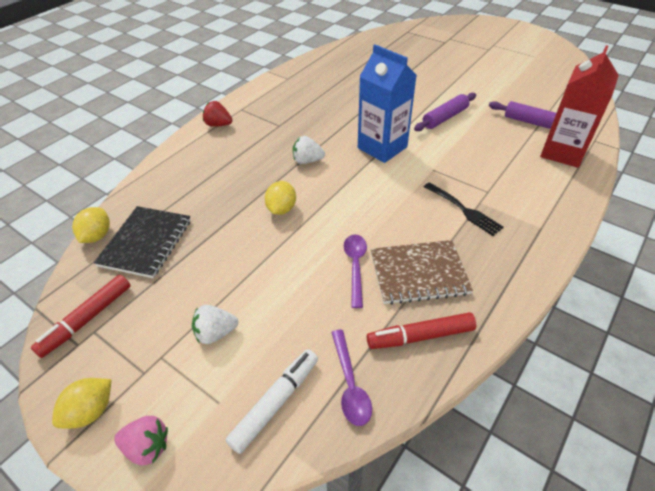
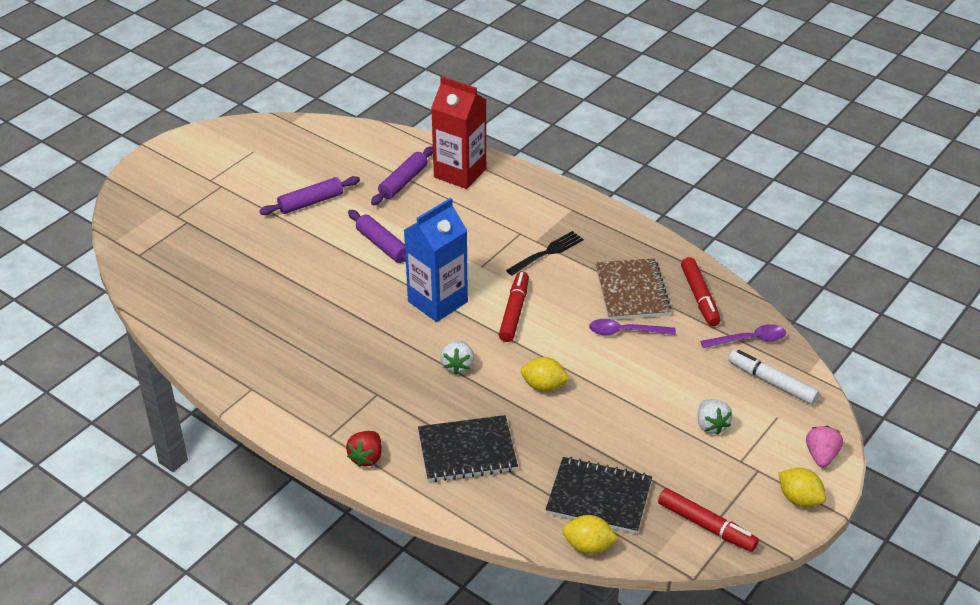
camera: 90 degrees left, 5 degrees down
none -> purple rolling pin [259,176,360,215]
none -> black notebook [418,415,518,482]
none -> red marker [499,272,529,342]

